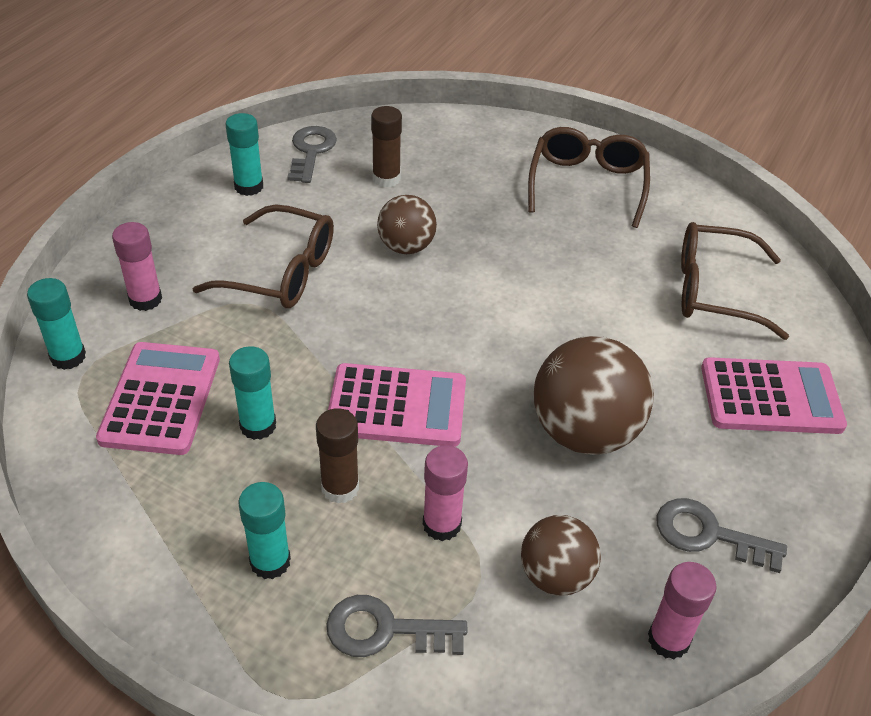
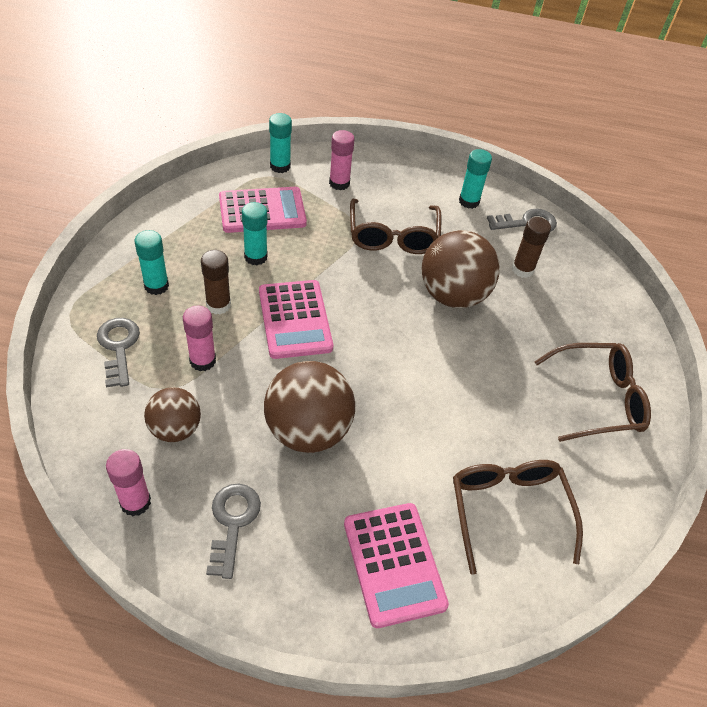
camera: 70 degrees right, 5 degrees up
brown ball [377,195,437,254] -> brown ball [421,230,500,308], size x1.66

